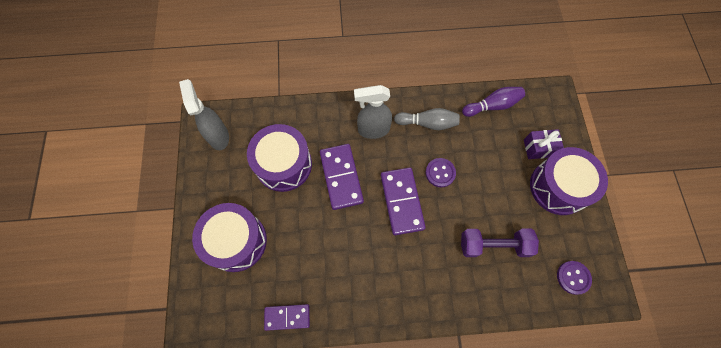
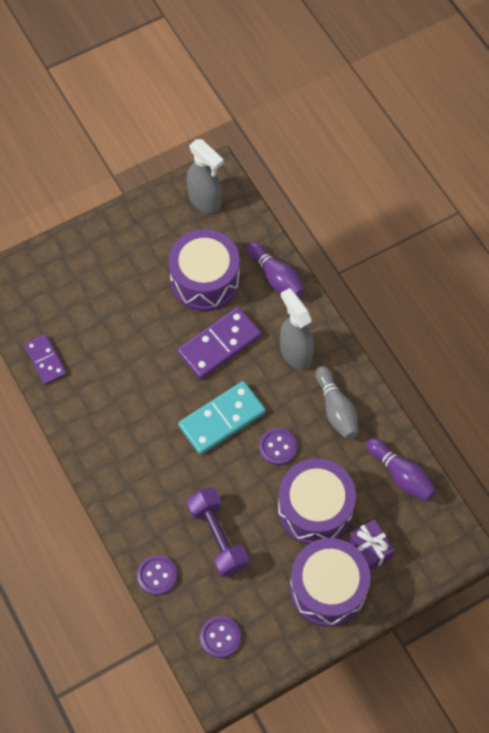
camera: 65 degrees right, 5 degrees down
grey spray bottle [179,79,229,150] -> grey spray bottle turned 90 degrees clockwise [187,139,224,213]
purple drum [192,203,267,272] -> purple drum moved to [278,458,356,545]
purple domino [381,167,426,235] -> turquoise domino [178,381,266,455]
none -> purple button [137,555,178,595]
none -> purple bowling pin [246,242,304,298]

